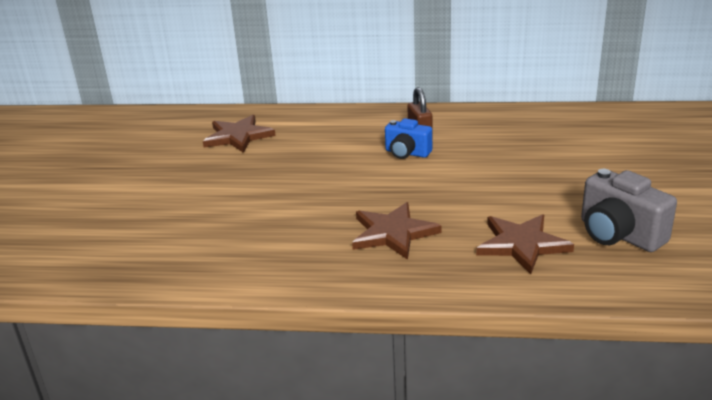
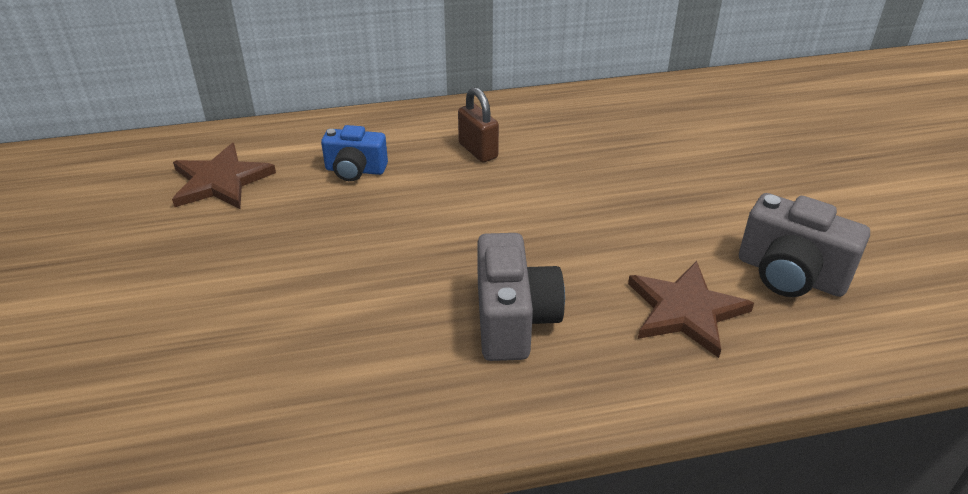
camera: 20 degrees left, 10 degrees up
brown star [352,202,441,260] -> grey camera [477,233,565,361]
blue camera [385,118,432,159] -> blue camera moved to [321,125,388,181]

